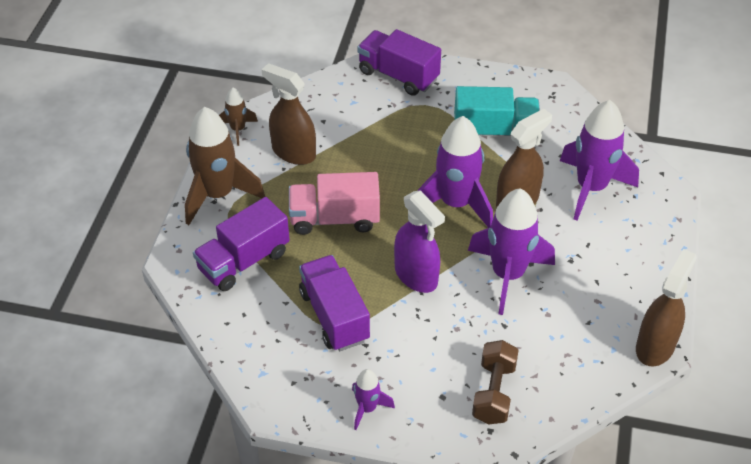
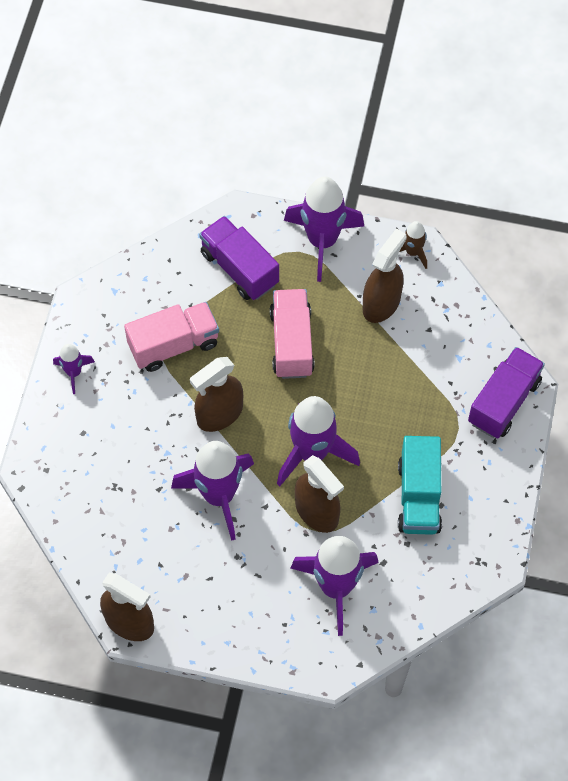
camera: 90 degrees right, 15 degrees up
brown rocket [185,107,265,225] -> purple rocket [284,176,364,282]
purple truck [299,255,370,351] -> pink truck [124,302,219,372]
purple spray bottle [394,190,445,293] -> brown spray bottle [190,357,243,432]
brown dumbbell [472,340,519,425] -> none

